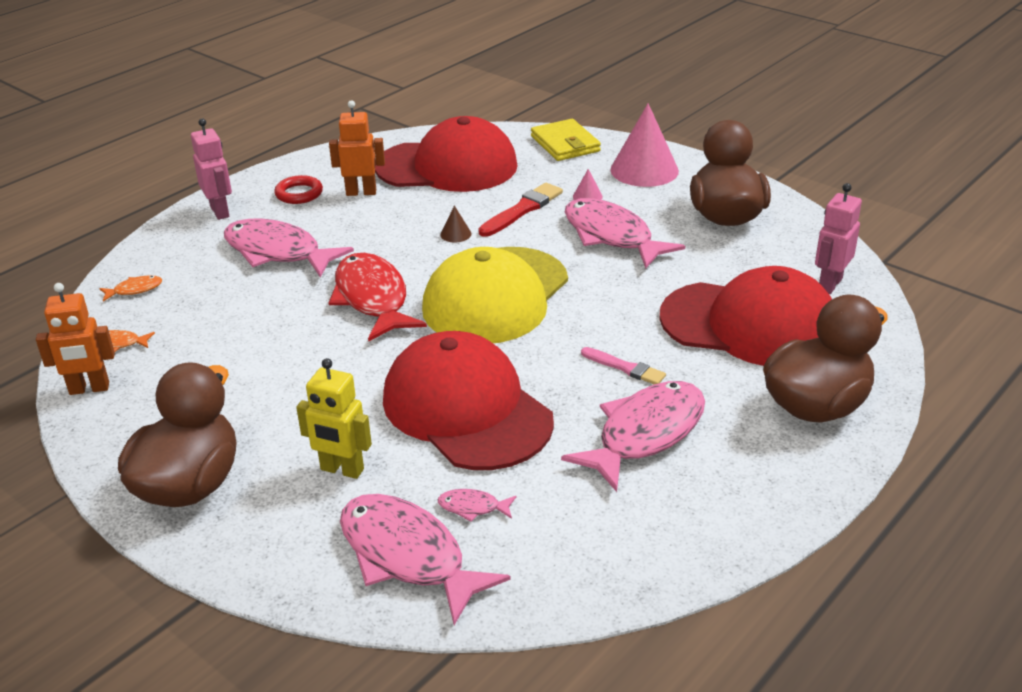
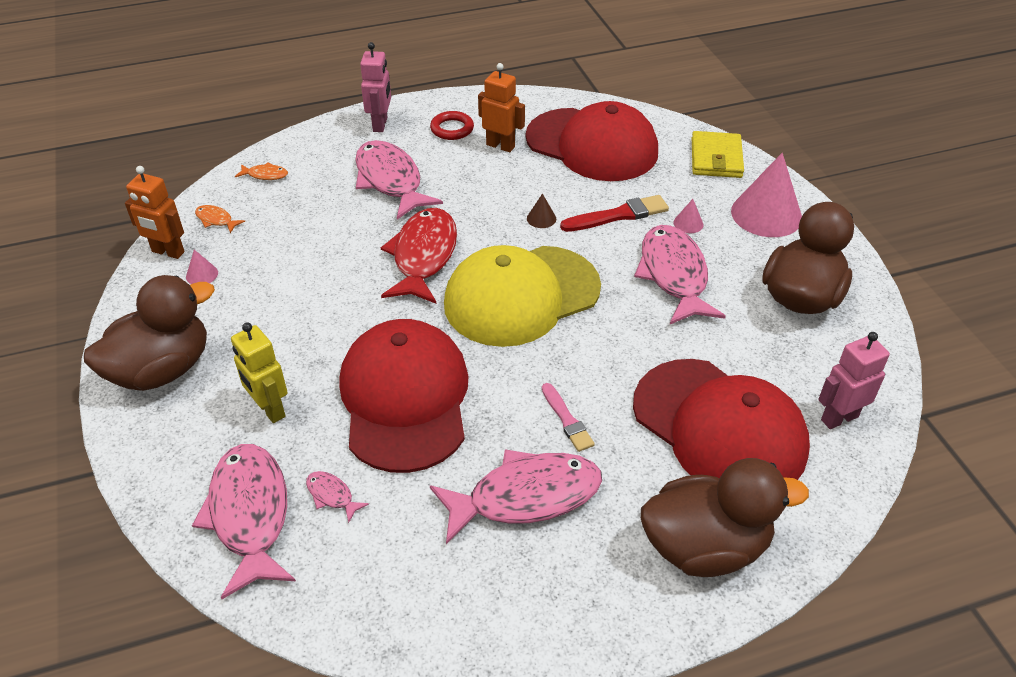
camera: 30 degrees right, 10 degrees up
none -> pink cone [186,250,218,284]

